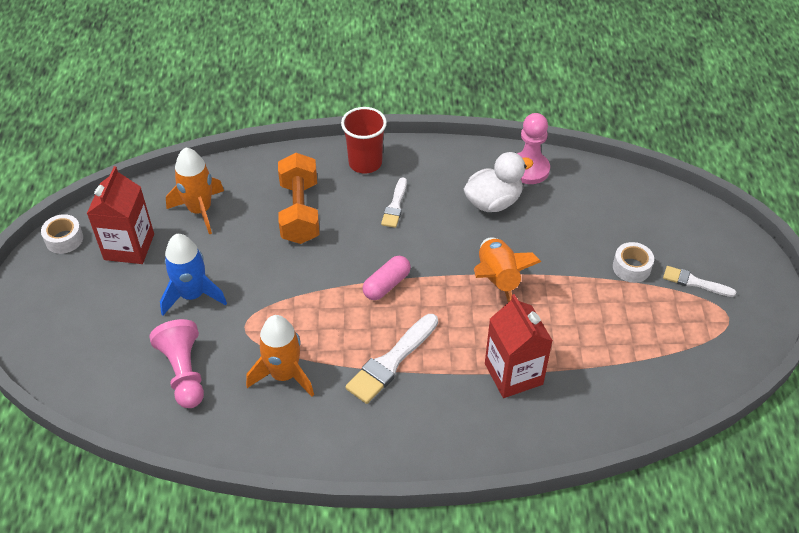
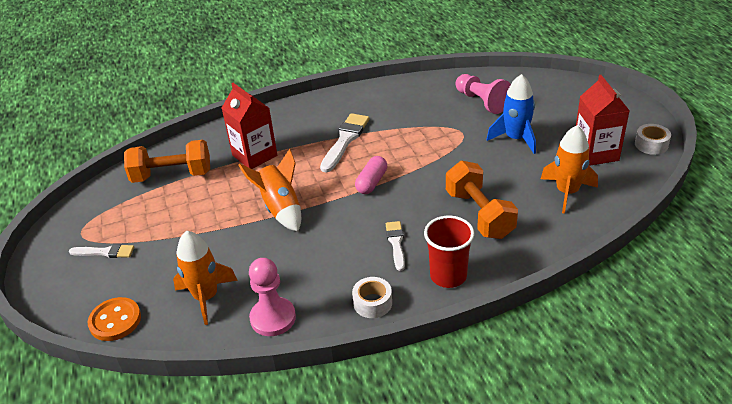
camera: 165 degrees right, 10 degrees down
orange rocket [246,315,314,397] -> orange rocket moved to [173,231,238,325]
white duck [464,152,533,212] -> none
white tape [613,242,654,283] -> white tape moved to [352,277,392,318]
none -> orange button [87,297,141,341]
none -> orange dumbbell [124,140,210,183]

